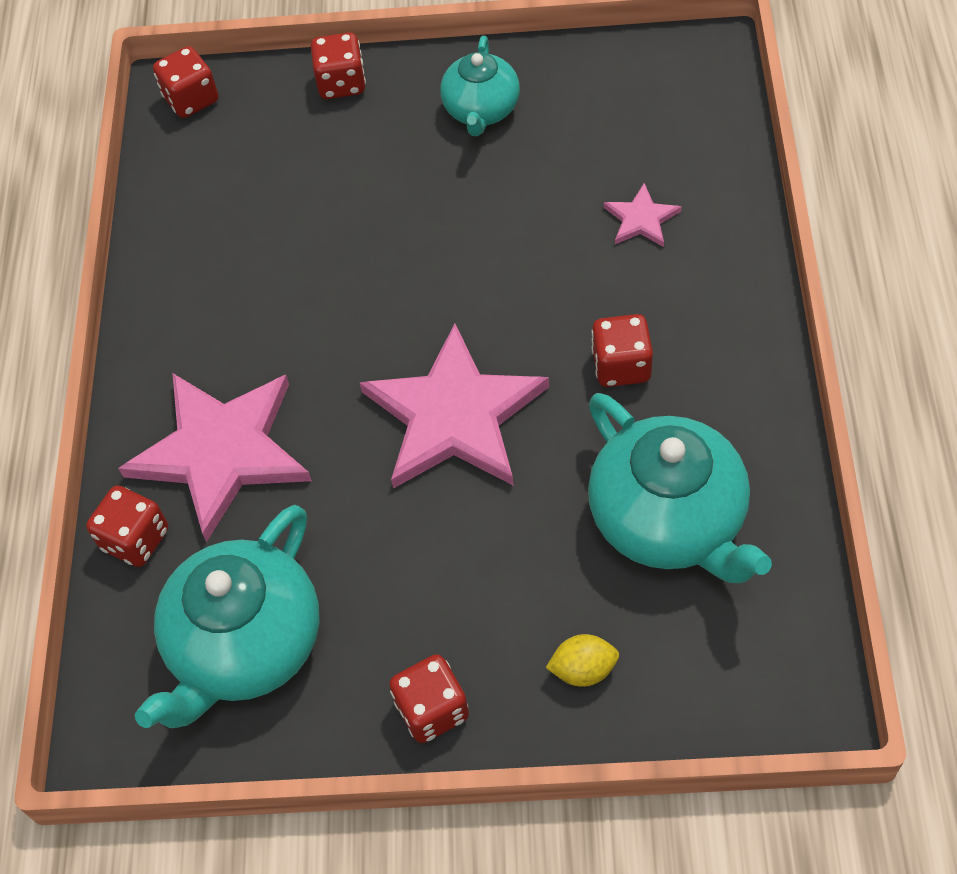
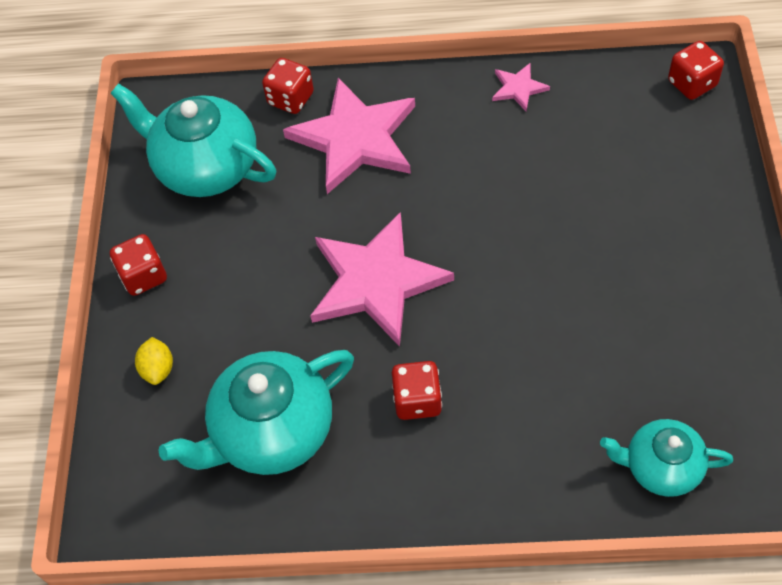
camera: 90 degrees right, 0 degrees up
red dice [311,32,366,99] -> none
turquoise teapot [440,36,520,136] -> turquoise teapot moved to [600,419,733,497]
pink star [603,183,682,247] -> pink star moved to [492,63,550,111]

